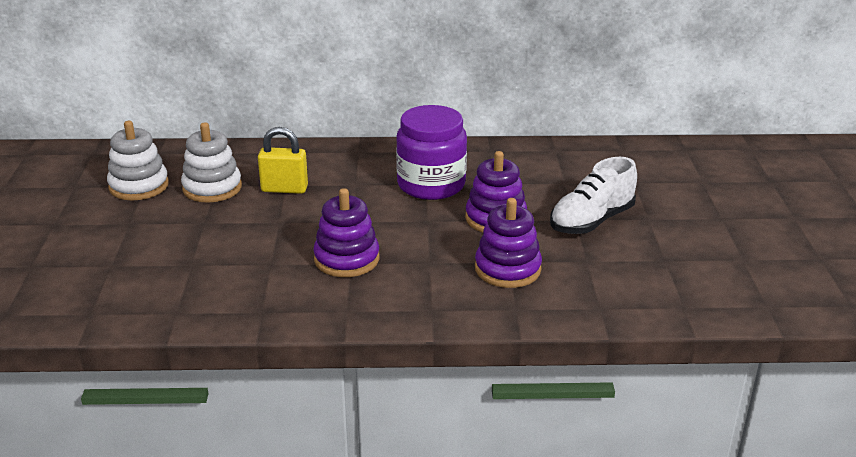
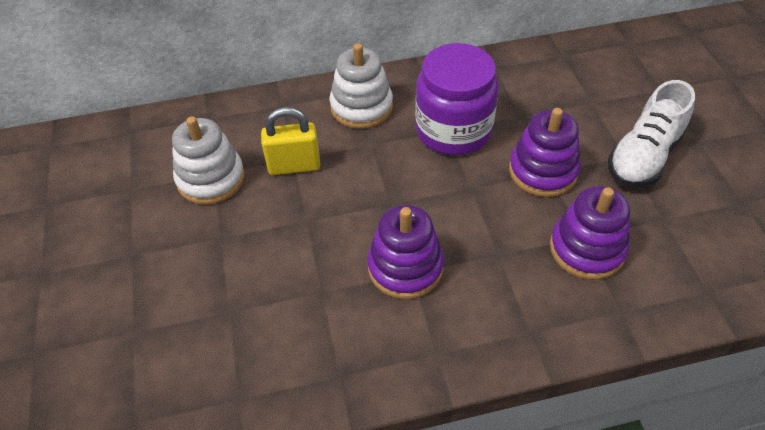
camera: 10 degrees left, 20 degrees up
white stacking toy [107,121,169,200] -> white stacking toy moved to [330,43,393,129]

